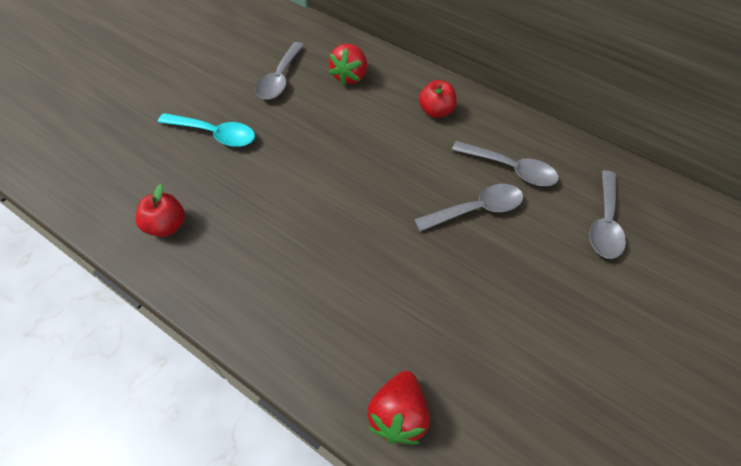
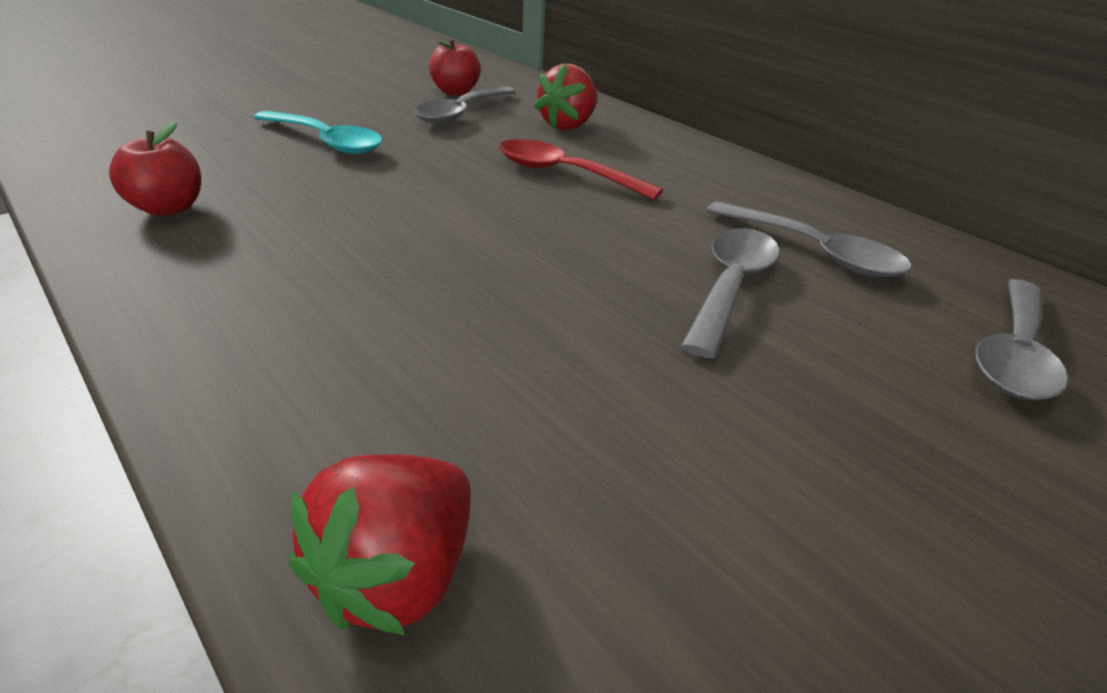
camera: 15 degrees right, 20 degrees down
grey spoon [414,184,523,232] -> grey spoon turned 60 degrees counterclockwise [681,228,780,359]
red apple [419,80,457,118] -> red apple moved to [429,39,481,95]
none -> red spoon [499,139,663,200]

